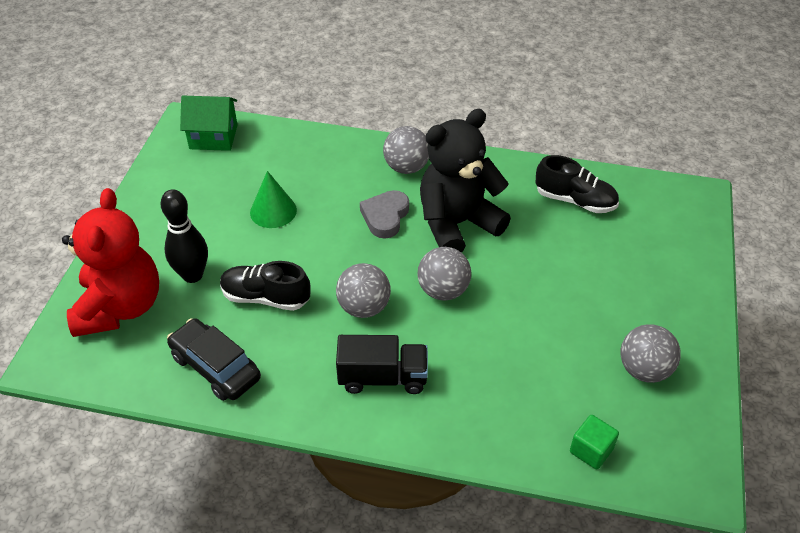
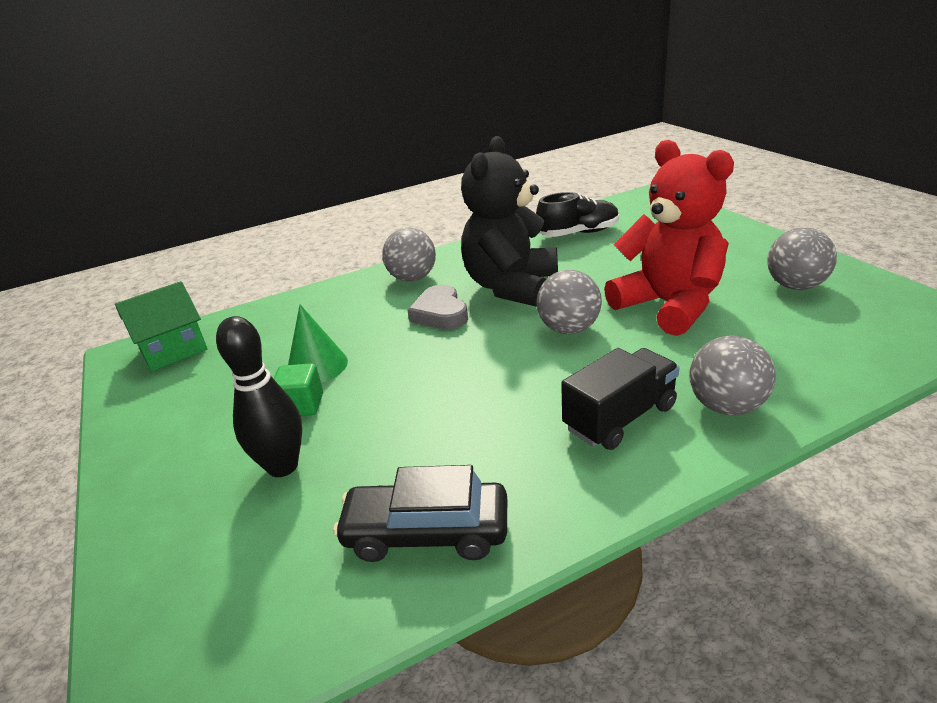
camera: 35 degrees left, 15 degrees down
red teddy bear [62,188,159,337] -> red teddy bear moved to [604,140,734,336]
black shoe [220,261,310,311] -> none
grey ball [336,263,391,318] -> grey ball moved to [689,336,776,415]
green cube [570,415,619,470] -> green cube moved to [273,363,323,416]

